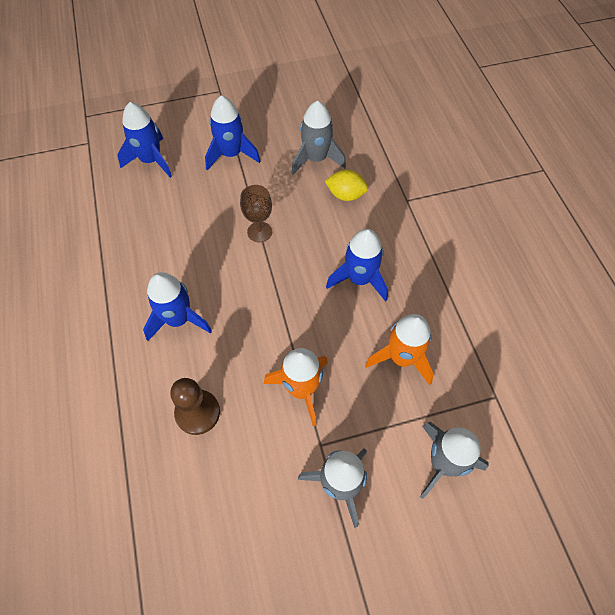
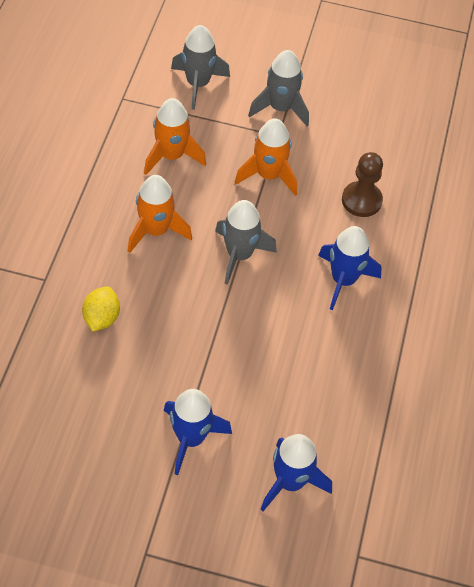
camera: 155 degrees left, 5 degrees down
brown goblet [240,185,272,242] -> none
grey rocket [291,100,346,175] -> grey rocket moved to [215,200,277,285]
yellow lemon [325,170,368,201] -> yellow lemon turned 60 degrees clockwise [82,287,120,332]
blue rocket [326,229,388,302] -> orange rocket [128,175,192,253]

